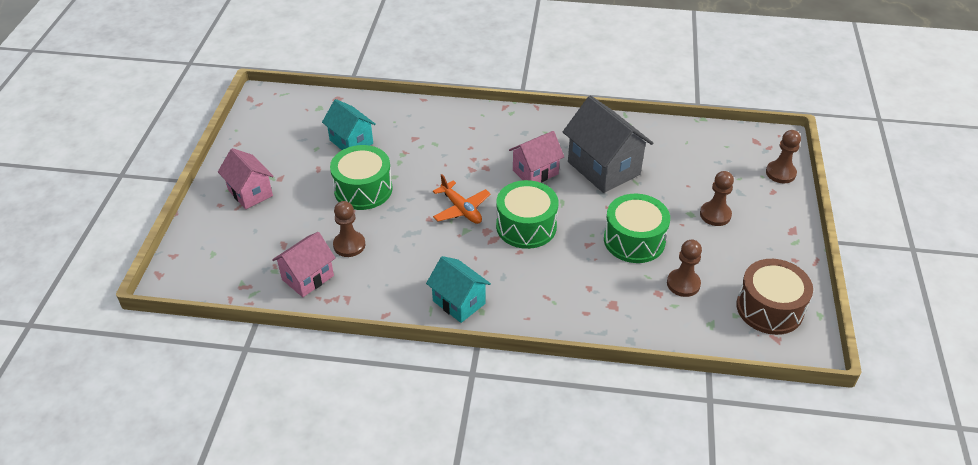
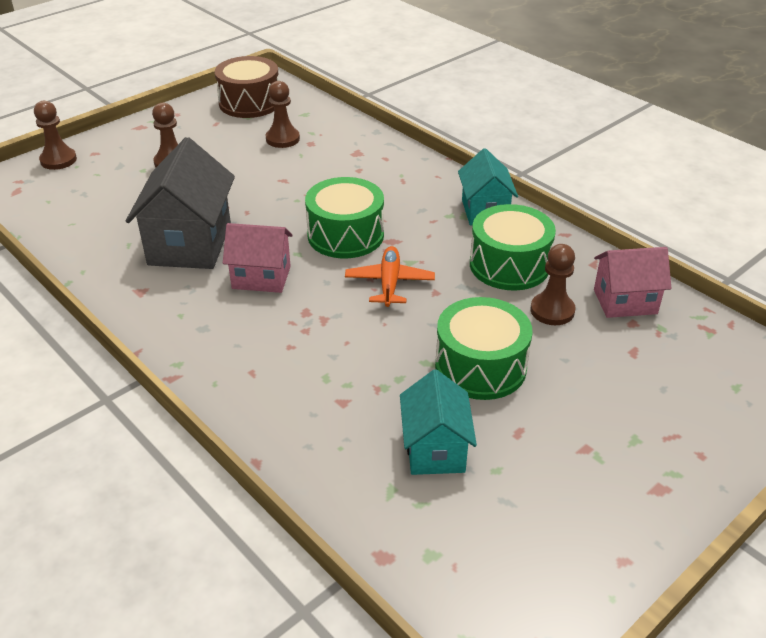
camera: 140 degrees left, 5 degrees down
pink house [218,148,274,209] -> none
green drum [604,194,670,263] -> green drum moved to [470,204,556,291]

